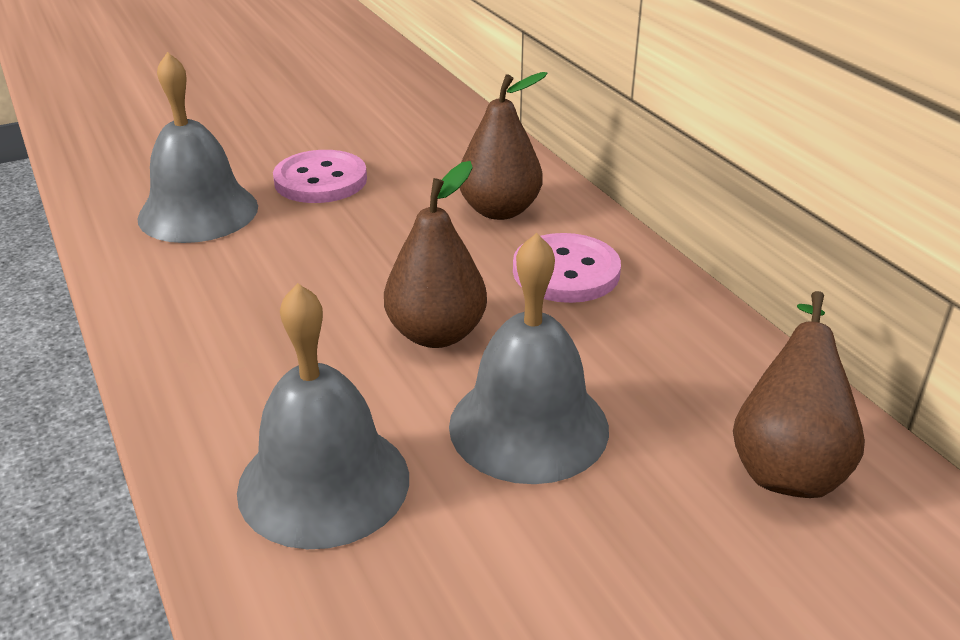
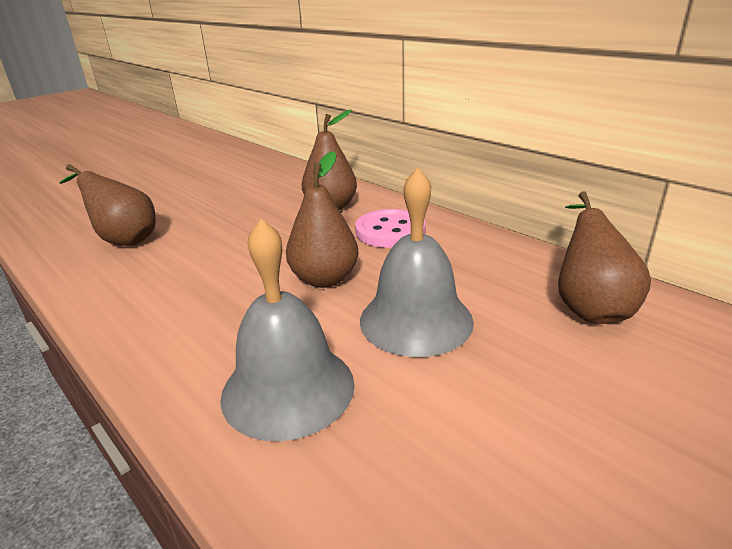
camera: 15 degrees left, 5 degrees down
grey bell [137,52,258,243] -> brown pear [60,164,156,246]
pink button [273,150,367,203] -> none

